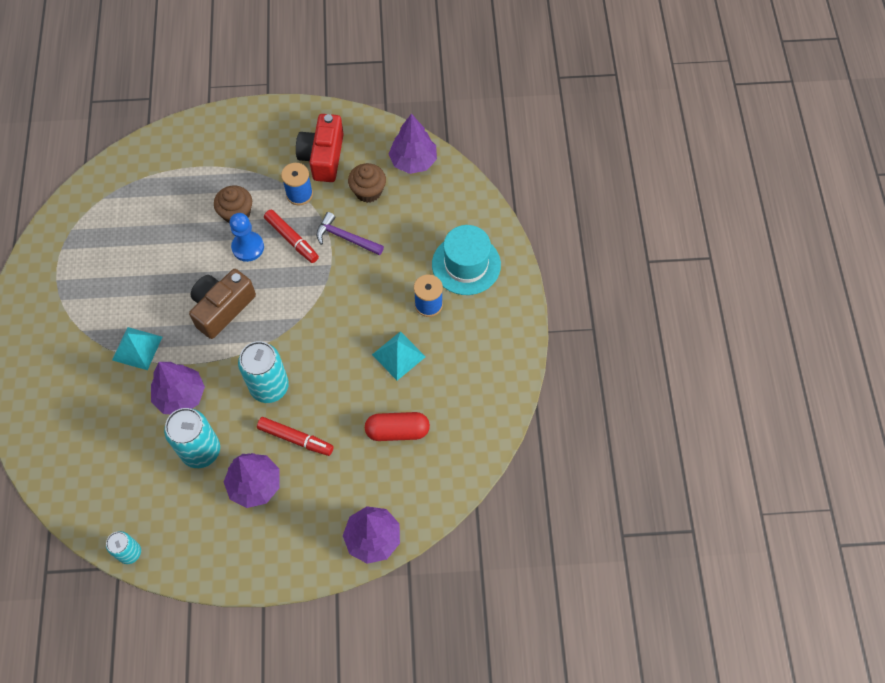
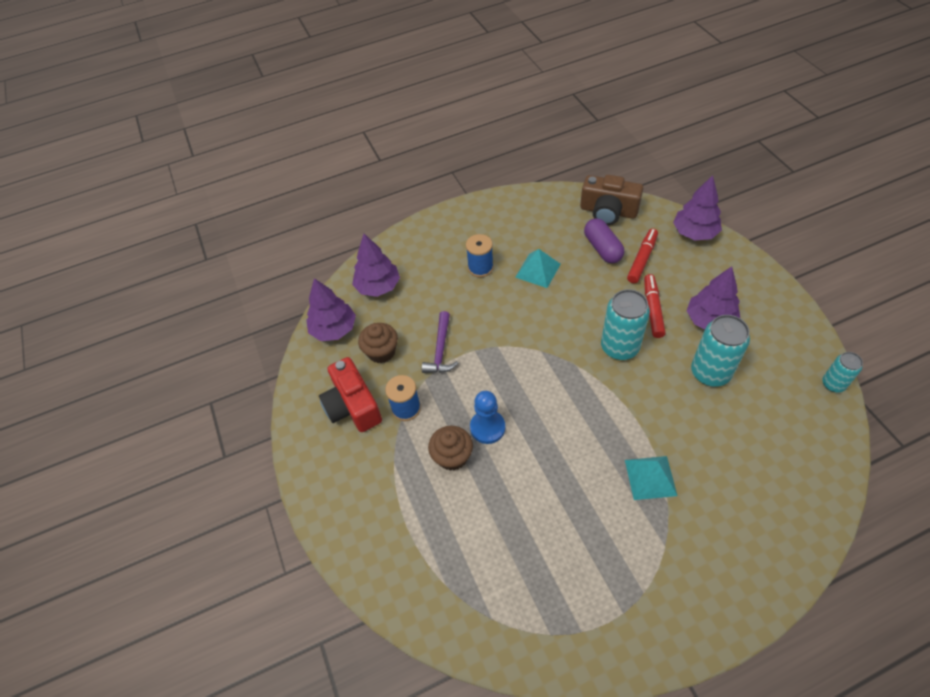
camera: 105 degrees left, 10 degrees down
purple tree [151,362,205,414] -> purple tree moved to [352,234,400,297]
brown camera [189,269,256,339] -> brown camera moved to [580,175,643,225]
red marker [264,210,319,263] -> red marker moved to [627,228,658,283]
red camera [296,114,344,182] -> red camera turned 75 degrees clockwise [319,357,382,432]
red capsule [365,412,430,441] -> purple capsule [584,218,624,263]
turquoise hat [432,225,501,295] -> none

